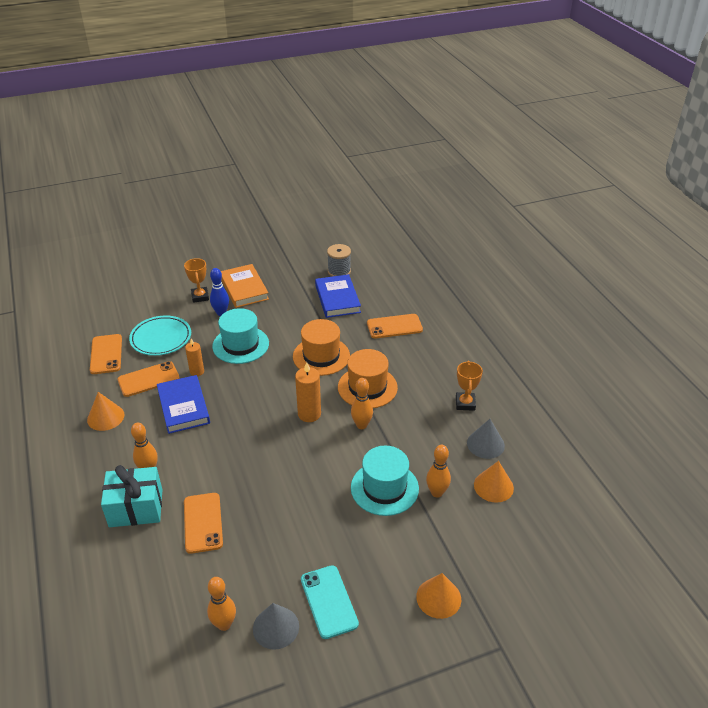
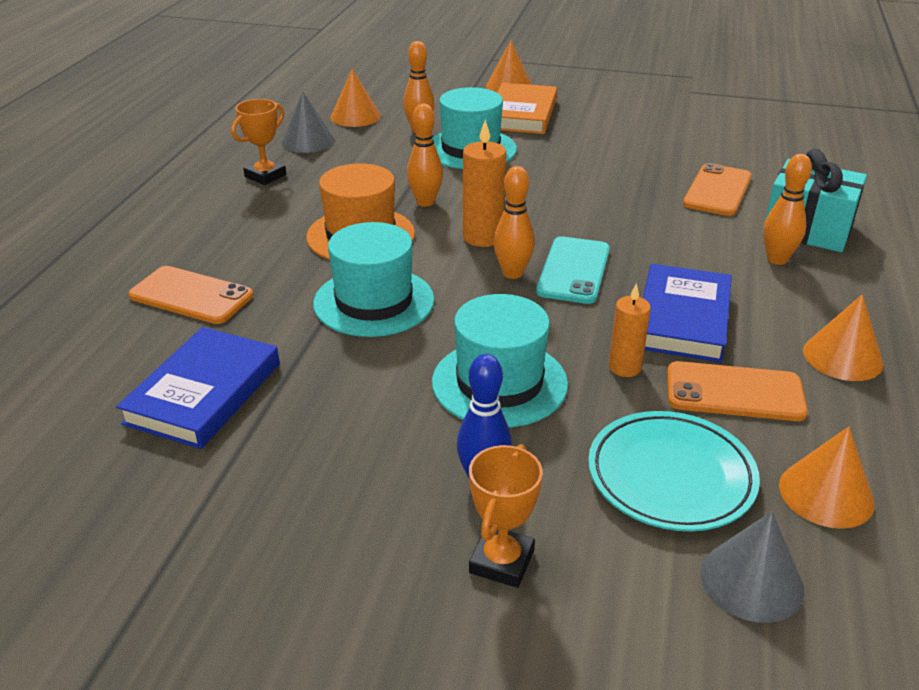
camera: 145 degrees left, 5 degrees down
orange phone [90,334,122,374] -> orange cone [779,426,875,529]
orange bowling pin [207,577,236,631] -> orange bowling pin moved to [494,166,535,279]
orange book [221,264,269,308] -> orange book moved to [497,83,557,134]
grey cone [253,603,299,650] -> grey cone moved to [701,512,804,623]
orange hat [293,319,350,376] -> turquoise hat [313,222,434,337]
turquoise phone [301,565,359,639] -> turquoise phone moved to [536,236,610,304]
grey spool [327,244,351,277] -> none

